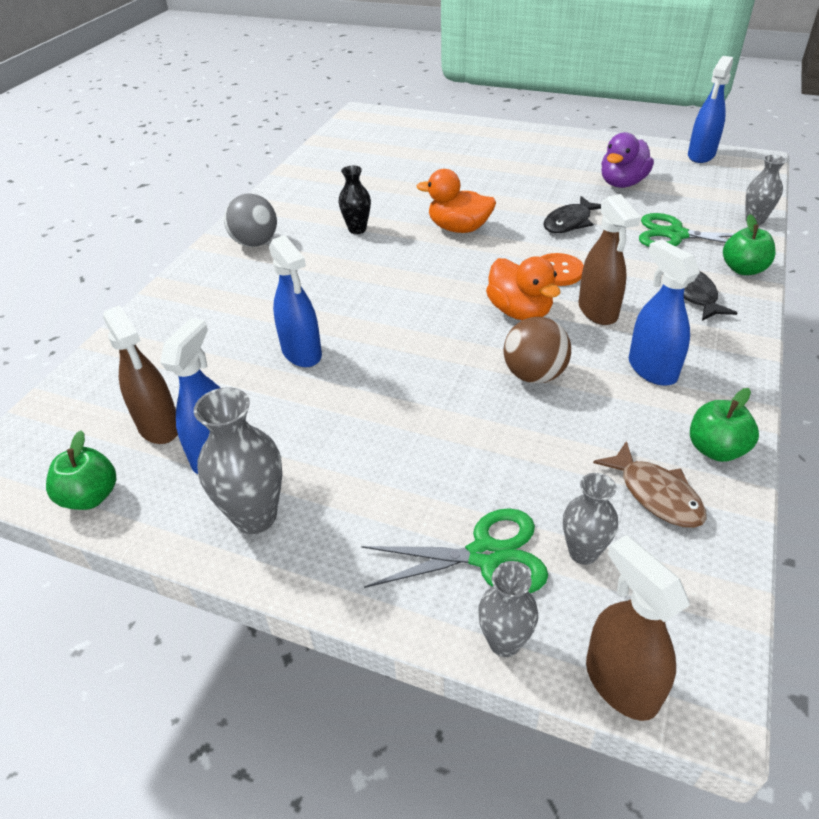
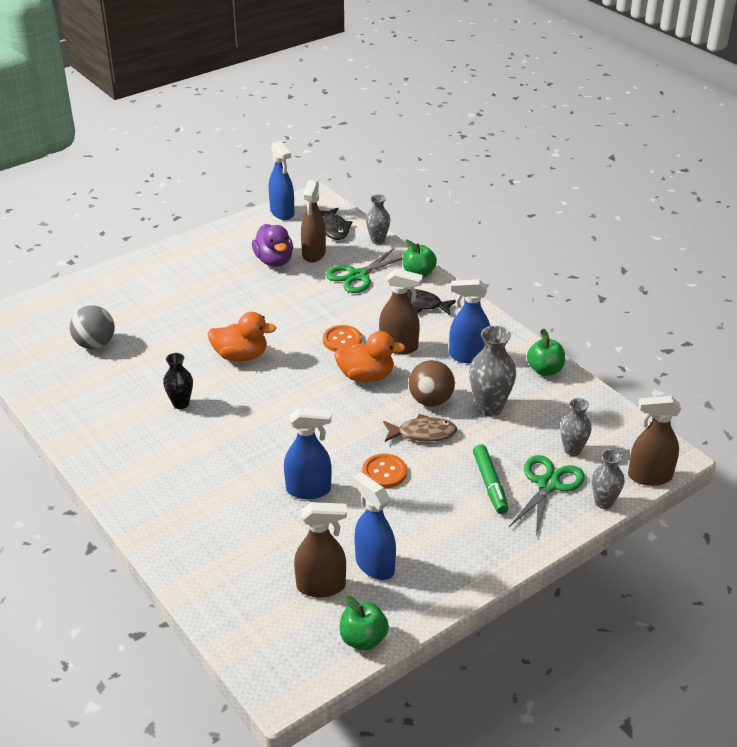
camera: 60 degrees left, 5 degrees down
grey vase [194,387,282,534] -> grey vase moved to [469,326,516,417]
grey ball [224,193,277,247] -> grey ball moved to [70,305,115,349]
orange duck [417,169,496,233] -> orange duck turned 135 degrees counterclockwise [208,312,277,361]
black fish [543,196,601,233] -> black fish moved to [320,208,352,240]
brown fish [593,441,707,528] -> brown fish moved to [383,414,457,442]
none -> brown spray bottle [301,180,326,263]
none -> orange button [362,454,407,488]
none -> green marker [473,445,509,514]

